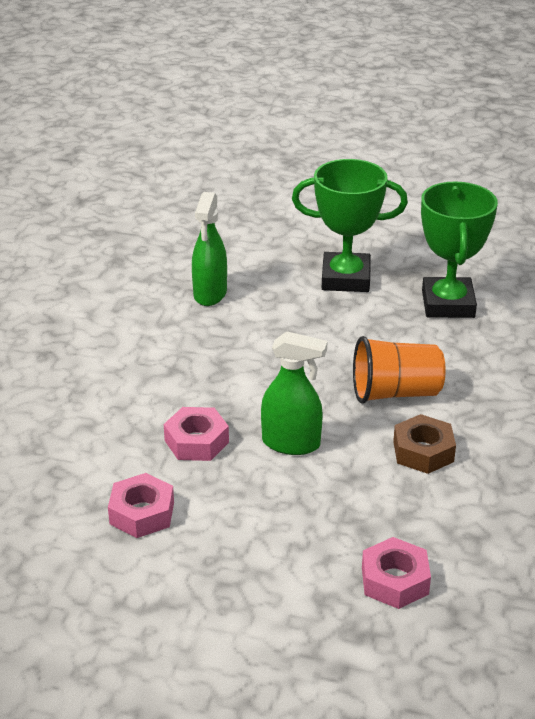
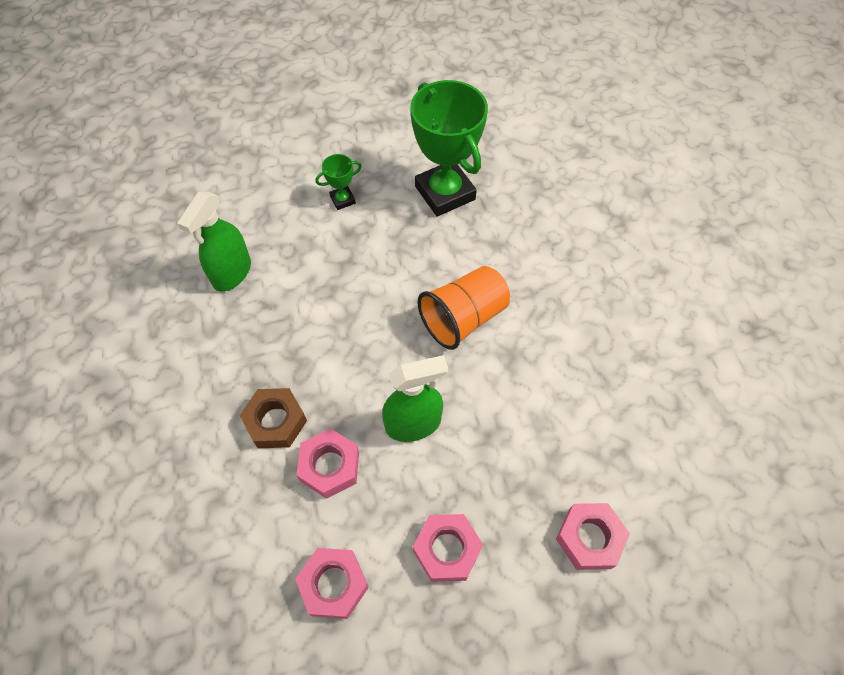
camera: 30 degrees left, 25 degrees up
green spray bottle [192,192,227,306] -> green spray bottle turned 45 degrees clockwise [177,192,251,292]
green trophy [292,159,408,292] -> green trophy [315,154,362,210], size x0.44
brown nut [393,414,456,474] -> brown nut moved to [239,388,307,448]
none -> pink nut [413,514,483,582]

